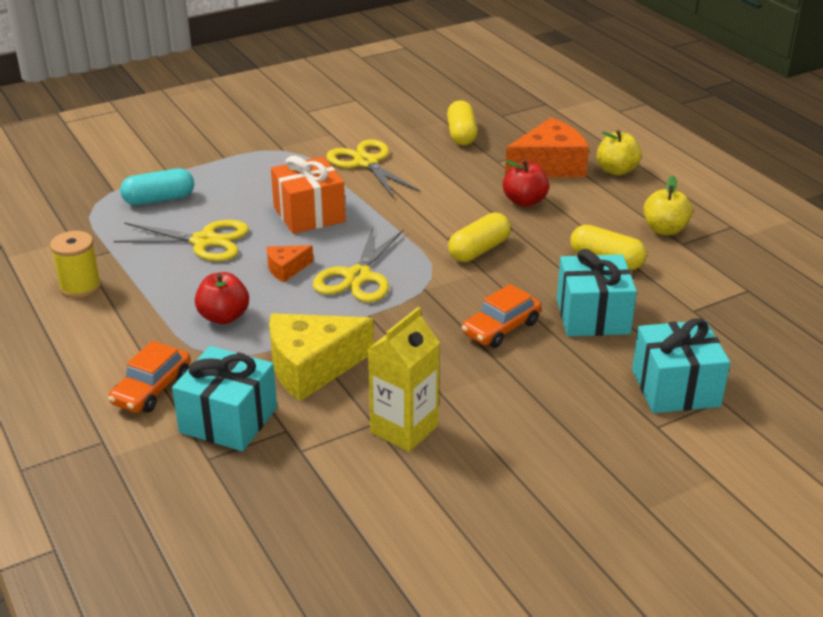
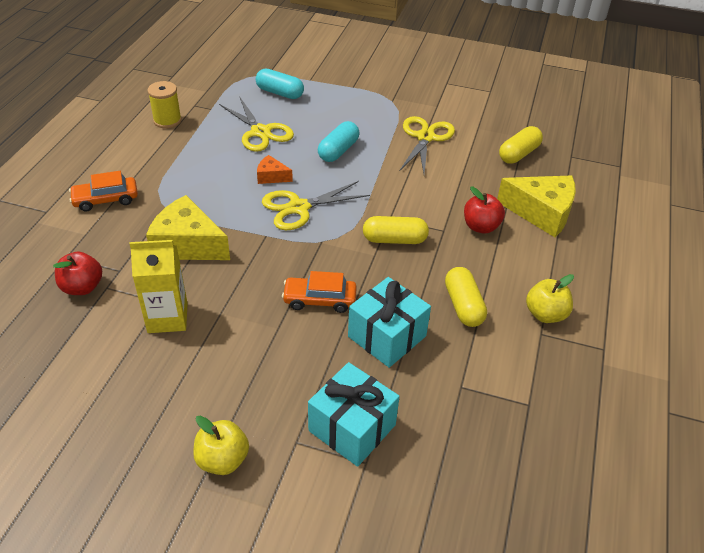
camera: 45 degrees right, 10 degrees up
turquoise gift [172,346,277,451] -> none
red apple [195,272,249,324] -> red apple moved to [53,251,102,295]
orange gift [271,156,346,234] -> turquoise capsule [318,121,359,162]
orange cheese [505,118,589,178] -> yellow cheese [497,175,576,237]
yellow apple [597,130,642,175] -> yellow apple moved to [193,416,249,475]

